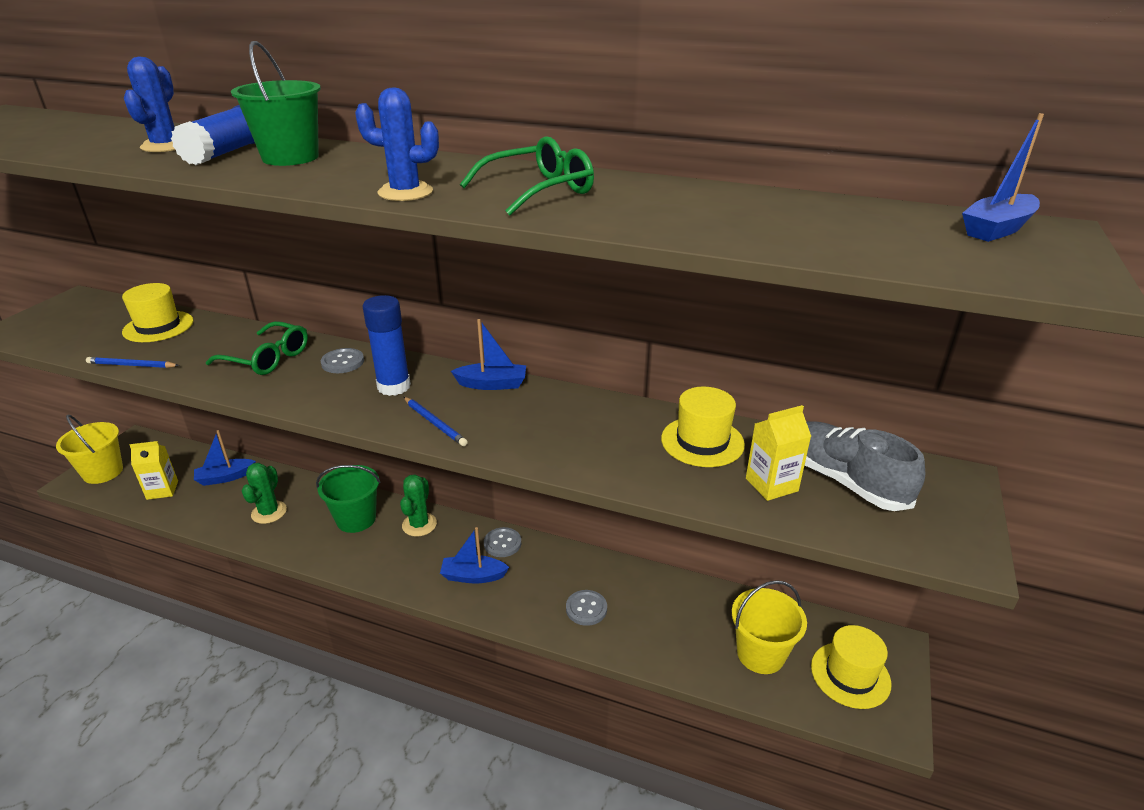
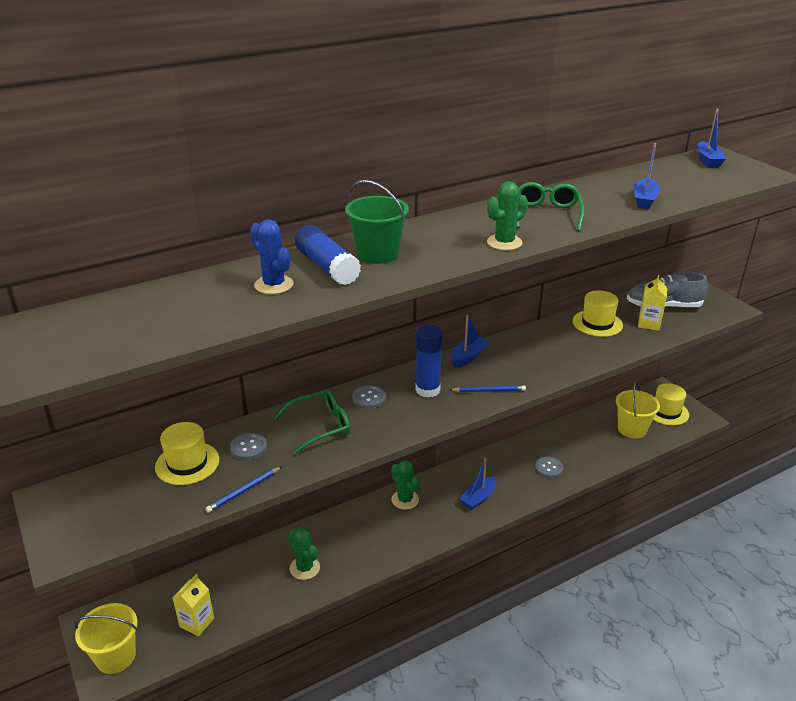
camera: 50 degrees left, 0 degrees up
blue boat [194,430,256,486] -> blue boat moved to [633,143,661,209]
green bucket [316,465,380,533] -> none
blue cactus [355,88,439,201] -> green cactus [487,181,528,250]
grey button [484,527,521,557] -> grey button moved to [230,433,267,460]

